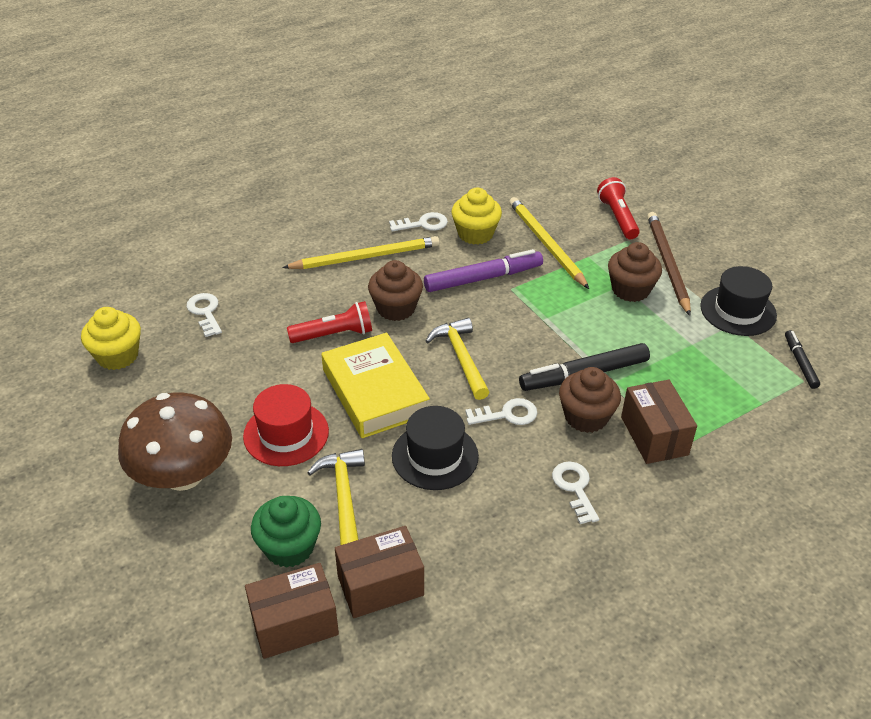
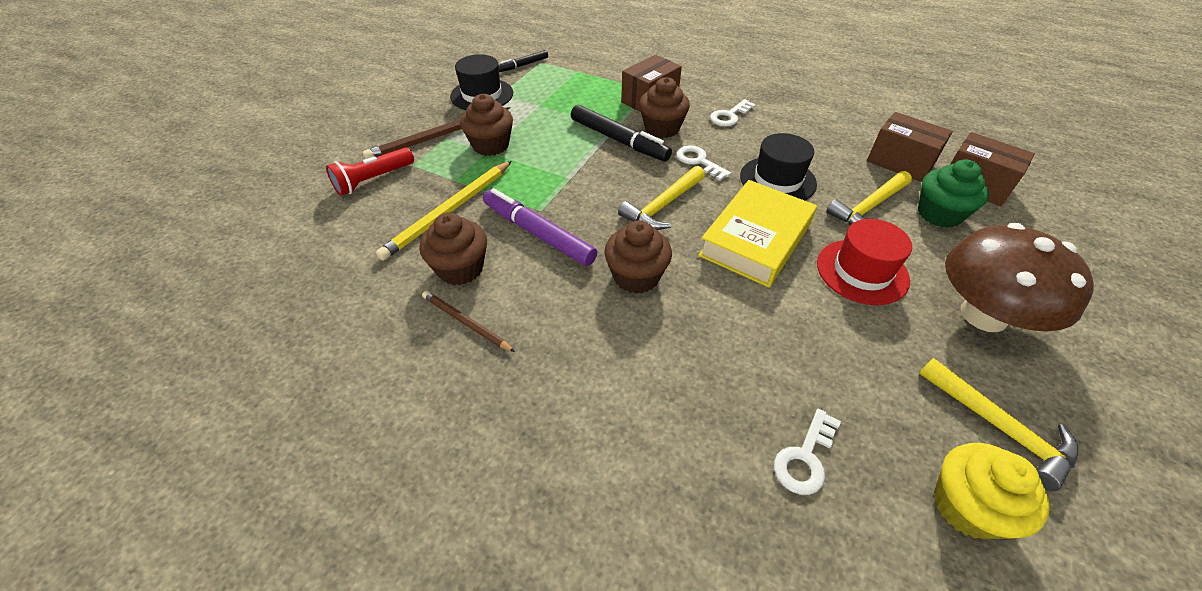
camera: 120 degrees left, 5 degrees up
yellow pencil [282,236,439,269] -> none
red flashlight [287,301,372,343] -> none
white key [389,212,448,232] -> brown pencil [422,291,515,352]
yellow cupcake [452,188,502,245] -> brown cupcake [419,213,487,285]
none -> yellow hammer [919,358,1078,491]

